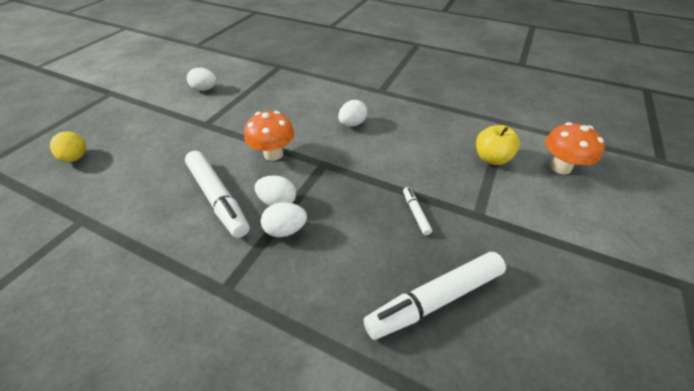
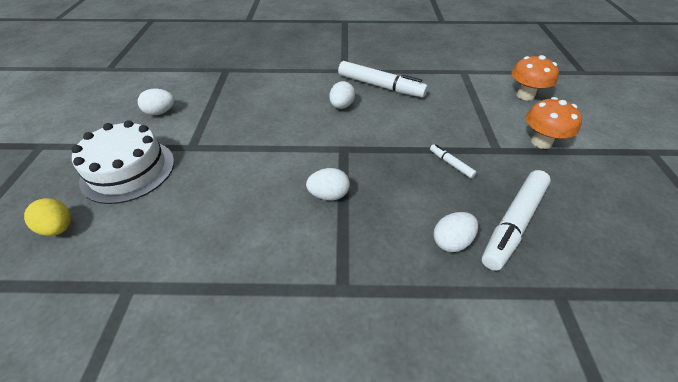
camera: 25 degrees left, 0 degrees up
white marker [185,151,250,238] -> white marker moved to [338,61,428,98]
orange mushroom [244,111,295,161] -> orange mushroom moved to [526,97,582,149]
white egg [261,202,307,237] -> white egg moved to [434,212,478,252]
yellow apple [476,125,520,165] -> none
none -> white cake [71,120,174,204]

